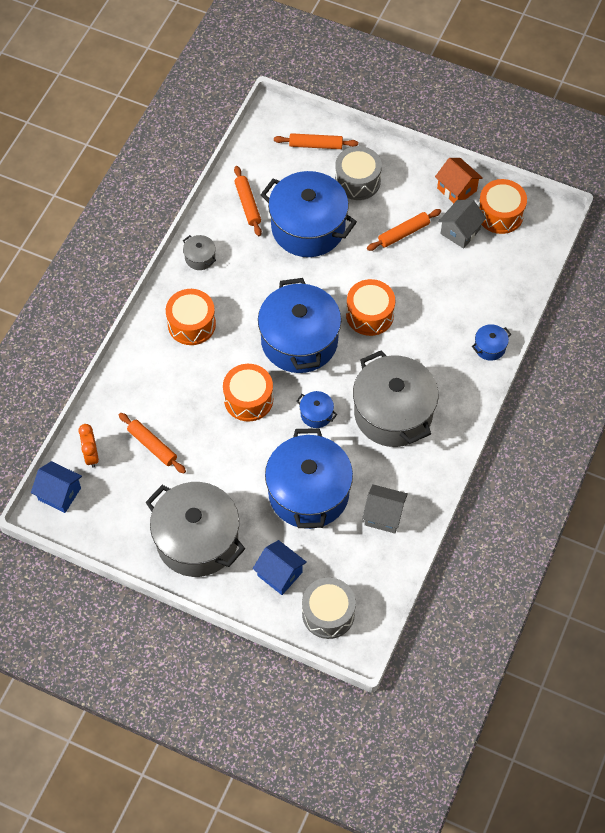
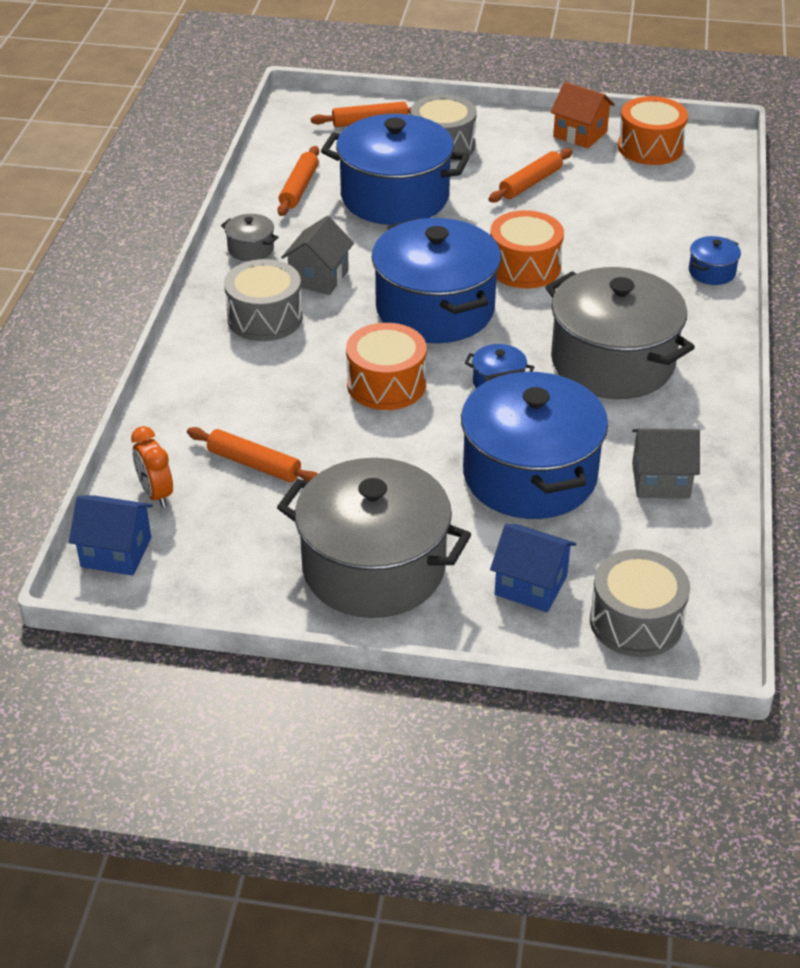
camera: 15 degrees left, 20 degrees down
orange drum [166,289,216,345] -> grey drum [224,259,303,341]
orange rolling pin [234,166,262,236] -> orange rolling pin turned 45 degrees clockwise [277,146,319,216]
grey house [438,200,486,249] -> grey house moved to [281,216,354,295]

